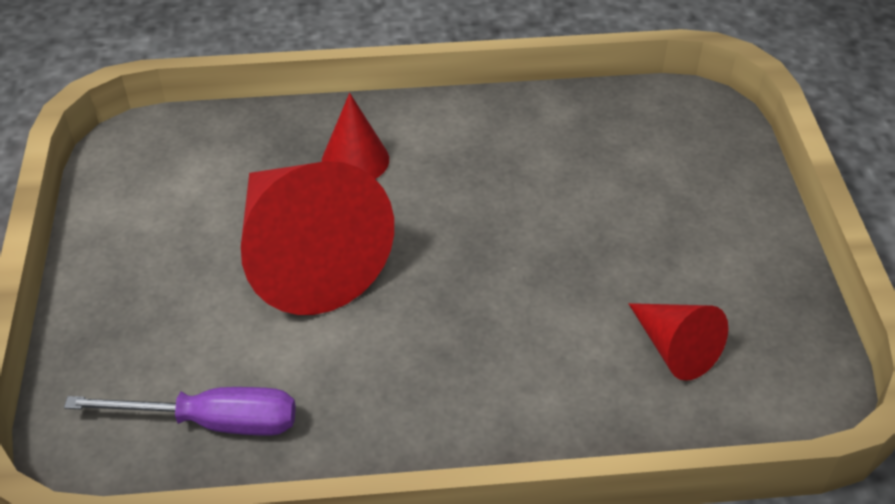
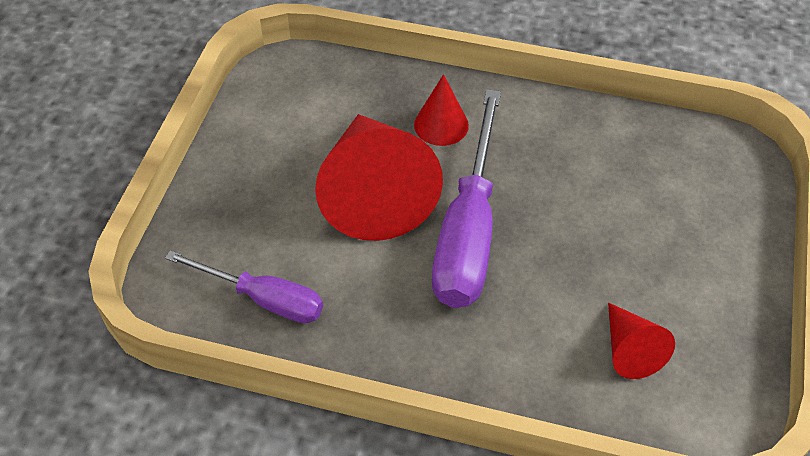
camera: 20 degrees right, 5 degrees up
none -> purple screwdriver [432,89,501,308]

